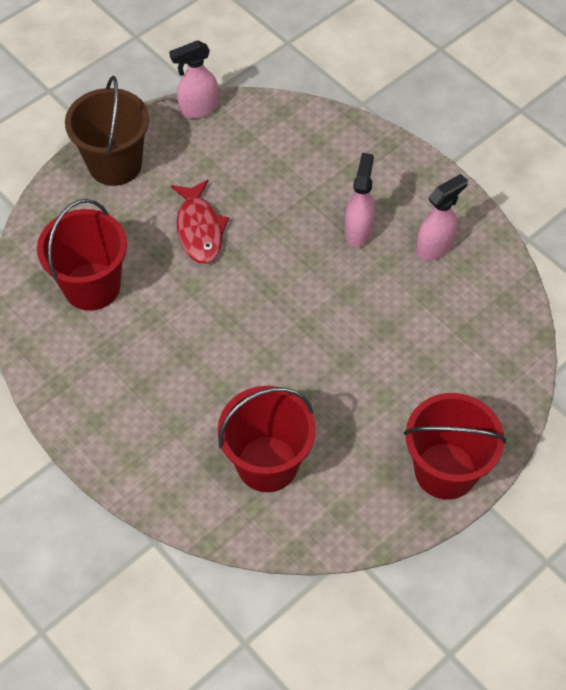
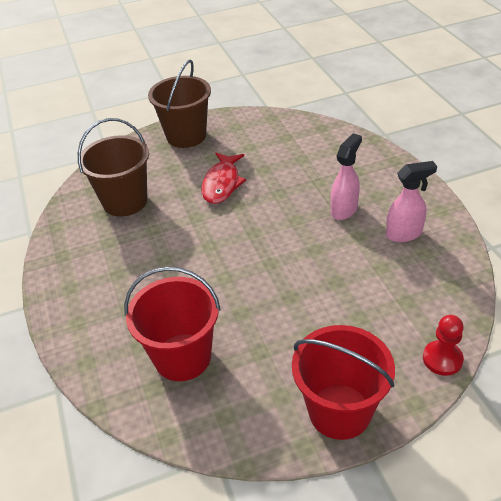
camera: 25 degrees right, 15 degrees down
red bucket [37,199,127,311] -> brown bucket [78,118,149,216]
pink spray bottle [169,40,219,119] -> none
none -> red pawn [423,315,464,376]

